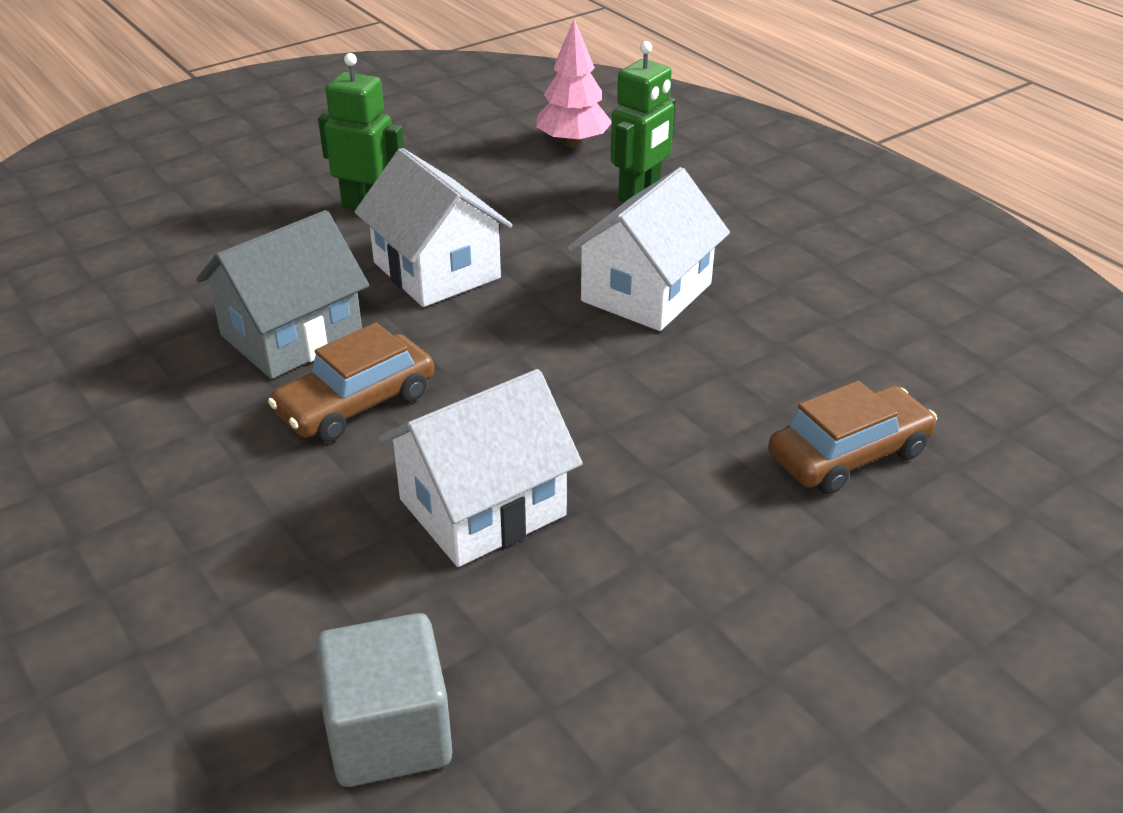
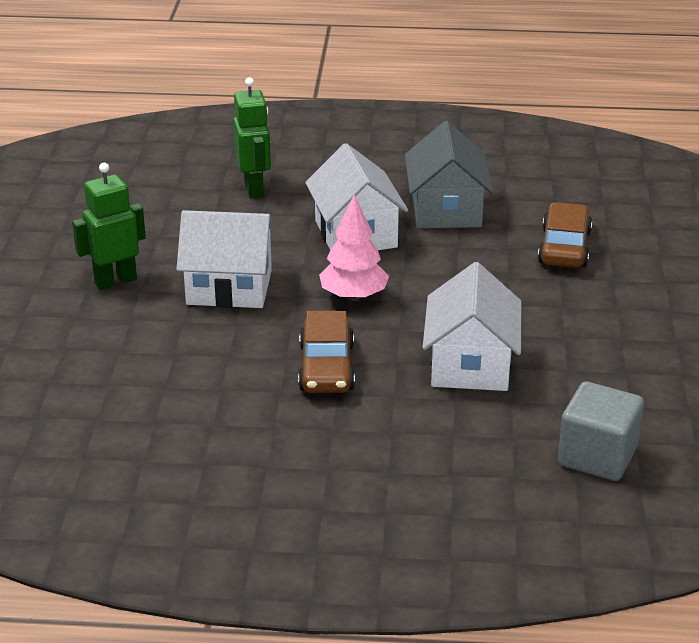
camera: 50 degrees left, 5 degrees down
grey house [196,210,369,379] -> grey house moved to [405,121,493,228]
pink tree [536,19,612,147] -> pink tree moved to [319,195,389,301]

